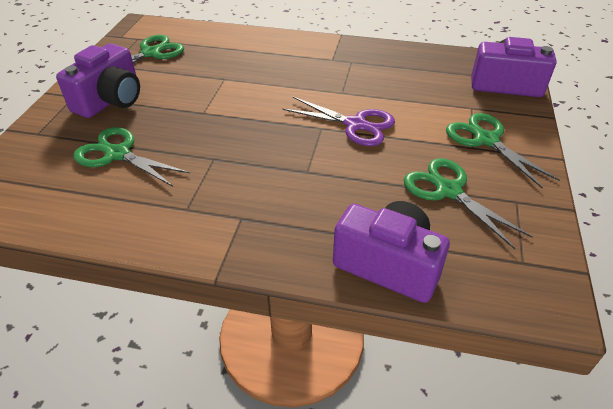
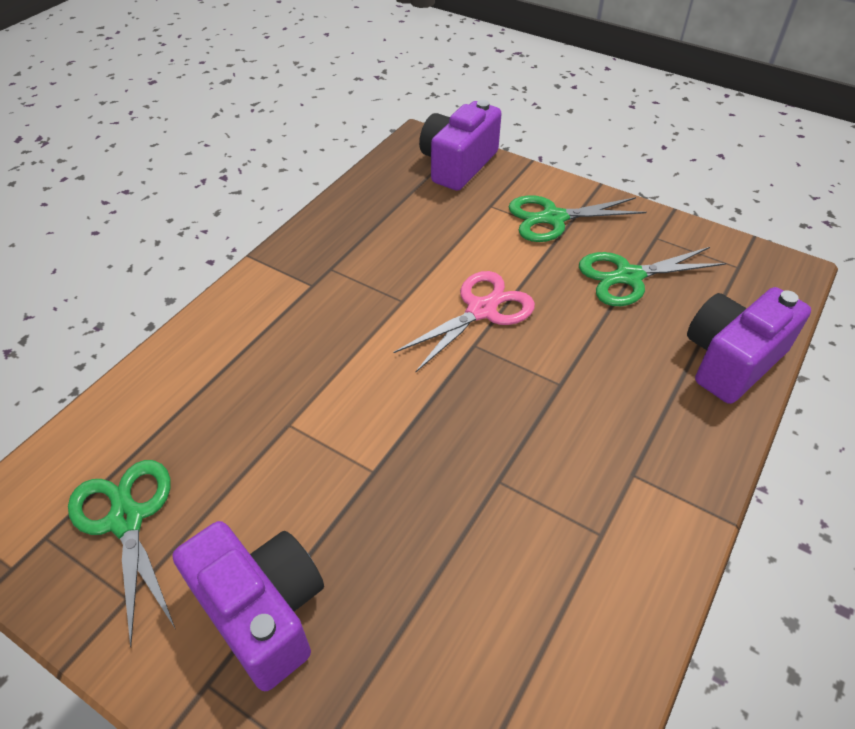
camera: 70 degrees left, 5 degrees up
green scissors [73,127,190,187] -> none
purple scissors [283,97,395,146] -> pink scissors [394,271,535,372]

